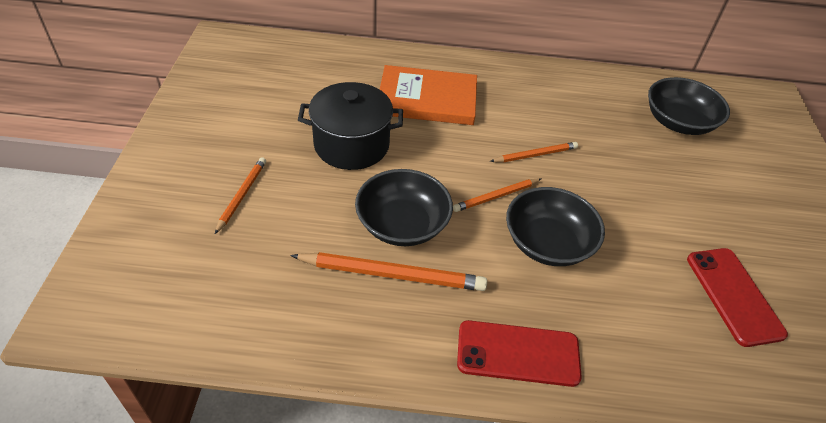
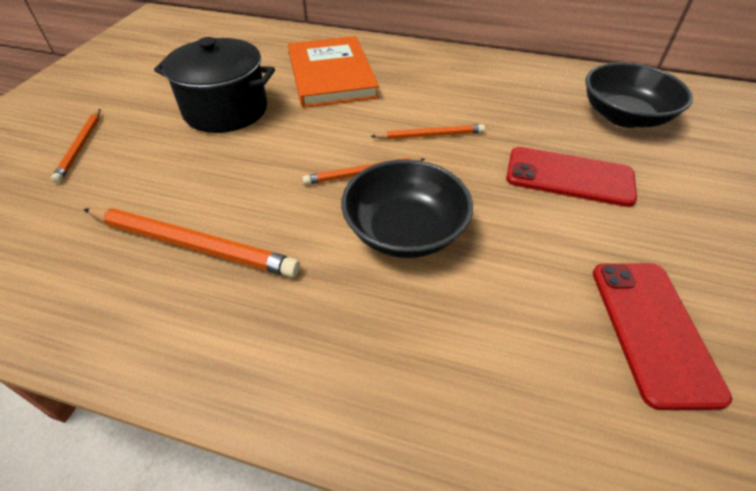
camera: 15 degrees right, 0 degrees up
orange pencil [215,157,266,234] -> orange pencil turned 150 degrees clockwise [51,109,100,183]
black bowl [355,169,453,246] -> none
orange book [379,65,477,125] -> orange book turned 60 degrees clockwise [288,36,379,108]
red phone [457,320,582,387] -> red phone moved to [506,147,637,207]

